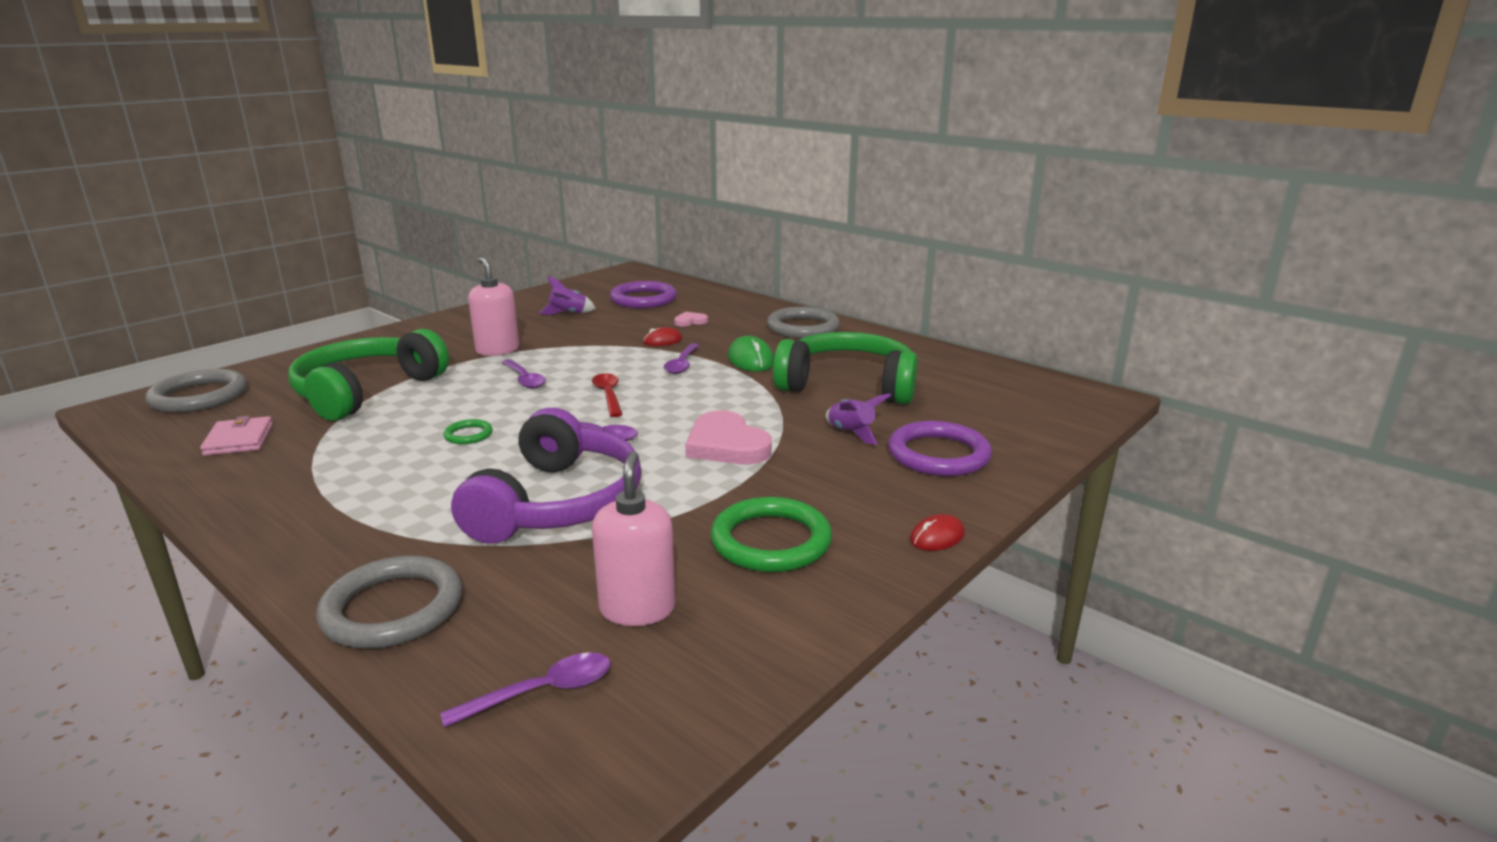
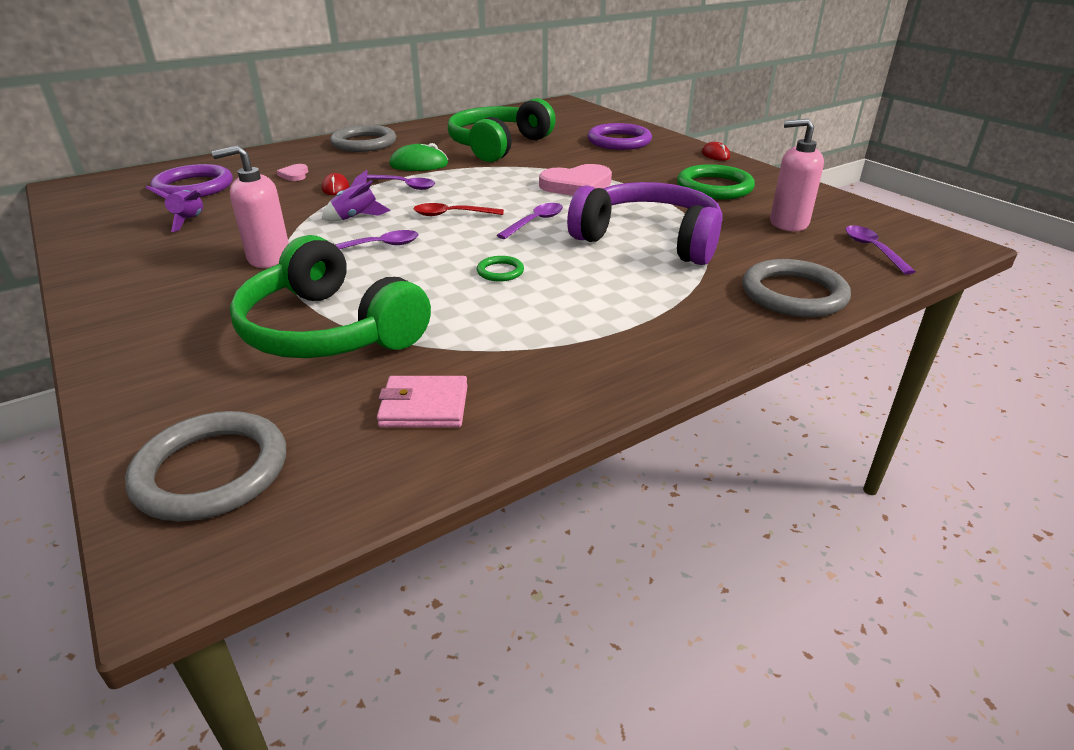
camera: 75 degrees left, 10 degrees up
purple rocket [826,393,891,445] -> purple rocket moved to [322,170,391,221]

